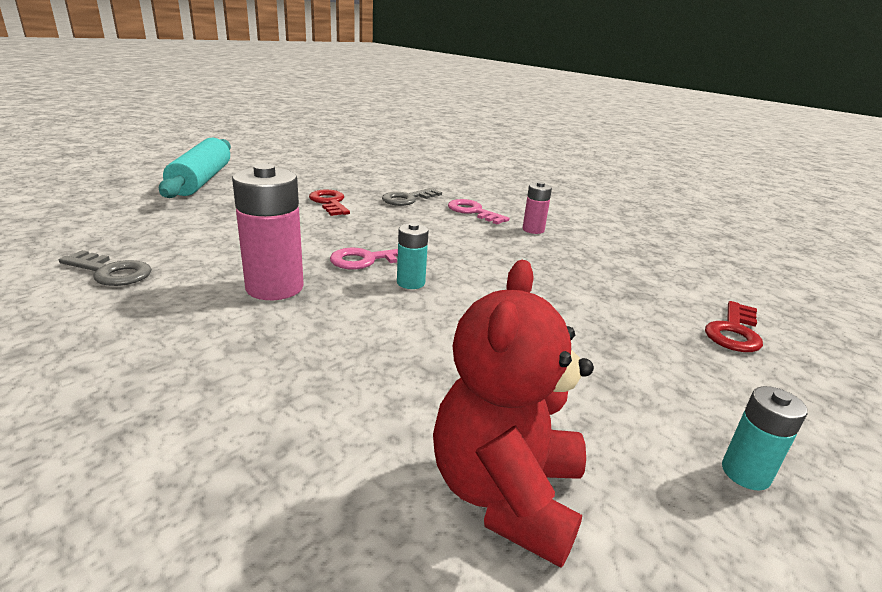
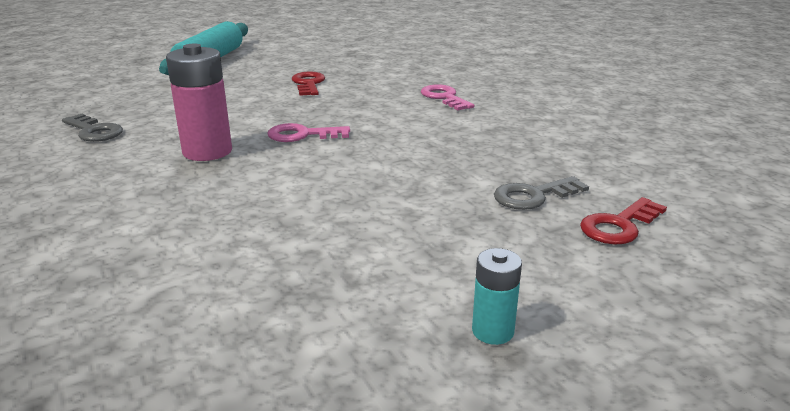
camera: 20 degrees right, 0 degrees up
grey key [382,188,442,206] -> grey key moved to [494,176,589,210]
turquoise battery [397,223,429,289] -> none
red teddy bear [433,260,594,568] -> none
pink battery [523,182,552,234] -> none

